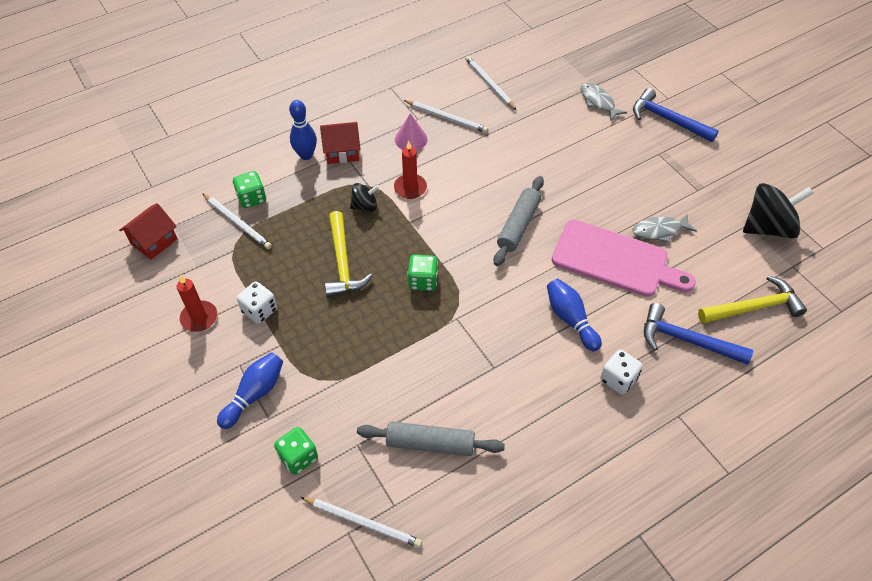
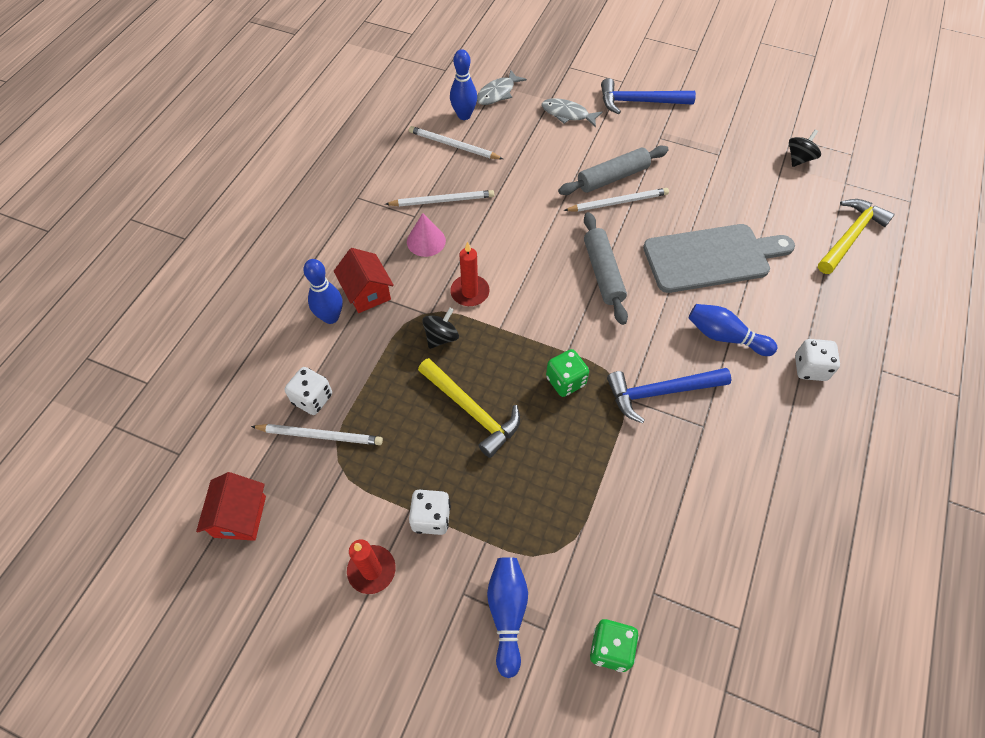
camera: 35 degrees left, 5 degrees up
green dice [233,171,266,208] -> white dice [285,367,332,415]
white pencil [301,497,422,548] -> white pencil moved to [564,188,669,212]
red house [320,122,360,164] -> red house turned 75 degrees counterclockwise [334,248,394,313]
grey rolling pin [357,421,505,456] -> grey rolling pin moved to [558,146,669,195]
pink cutting board [552,220,696,297] -> grey cutting board [643,224,795,293]
grey fish [633,214,697,243] -> grey fish moved to [477,70,527,105]
blue hammer [644,303,753,365] -> blue hammer moved to [607,368,731,424]
black spinning top [743,183,813,239] -> black spinning top [789,130,821,167], size x0.54
none -> blue bowling pin [450,49,477,120]

